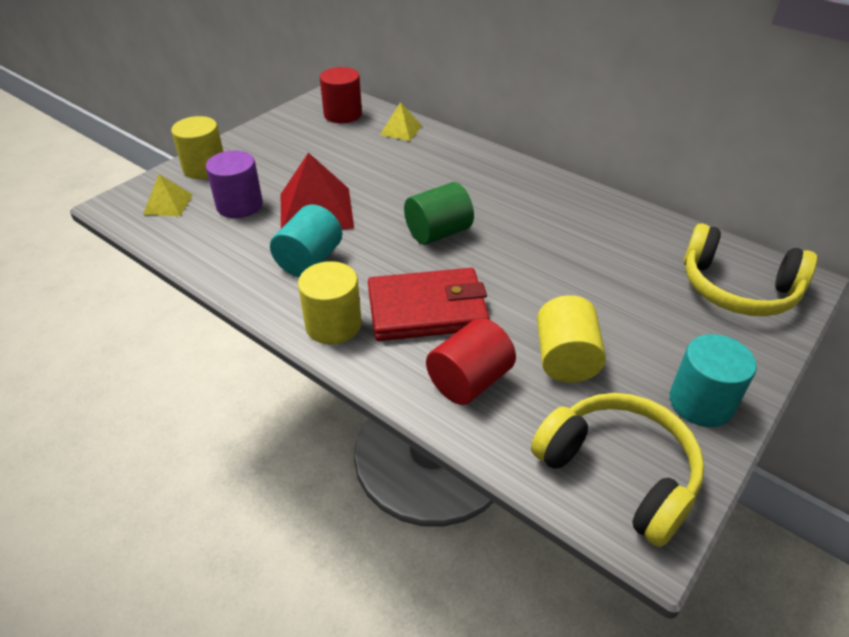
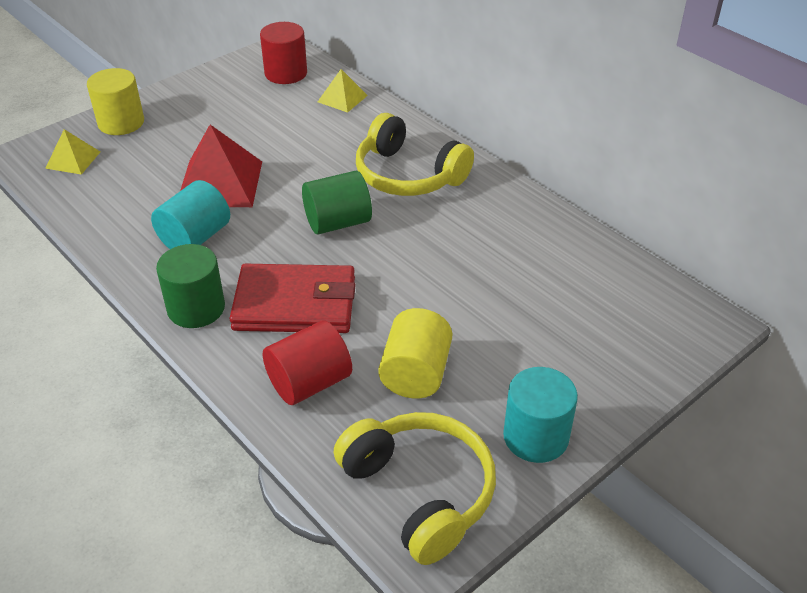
camera: 10 degrees right, 0 degrees up
purple cylinder [206,150,263,218] -> none
yellow cylinder [298,261,362,344] -> green cylinder [156,244,225,328]
yellow headphones [684,223,817,316] -> yellow headphones moved to [356,113,474,196]

